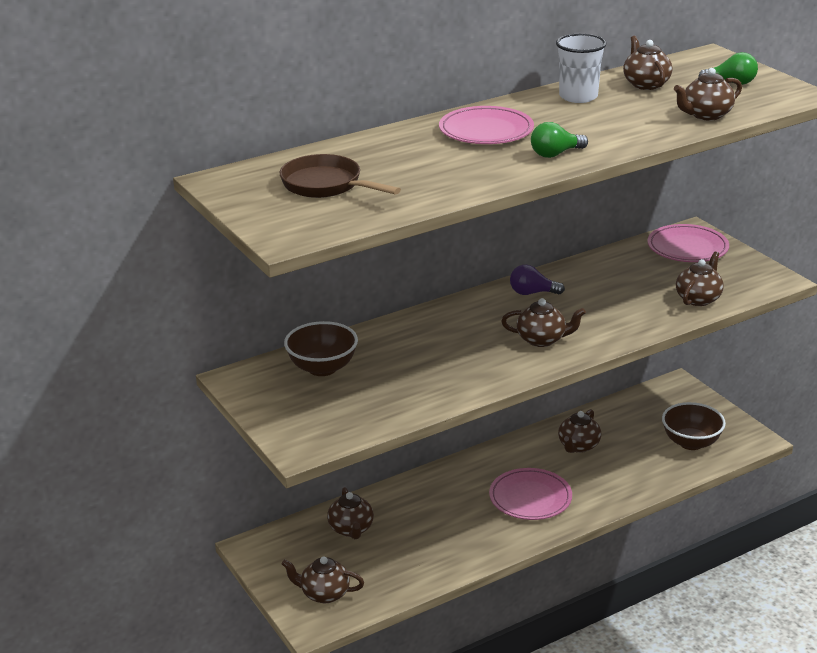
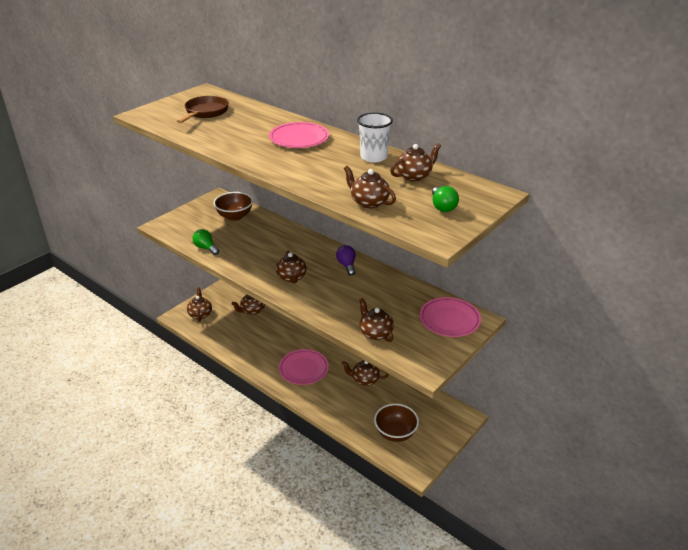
camera: 70 degrees right, 5 degrees up
green light bulb [531,122,588,158] -> green light bulb moved to [193,229,219,255]
brown teapot [676,252,724,306] -> brown teapot turned 135 degrees counterclockwise [359,298,394,342]

